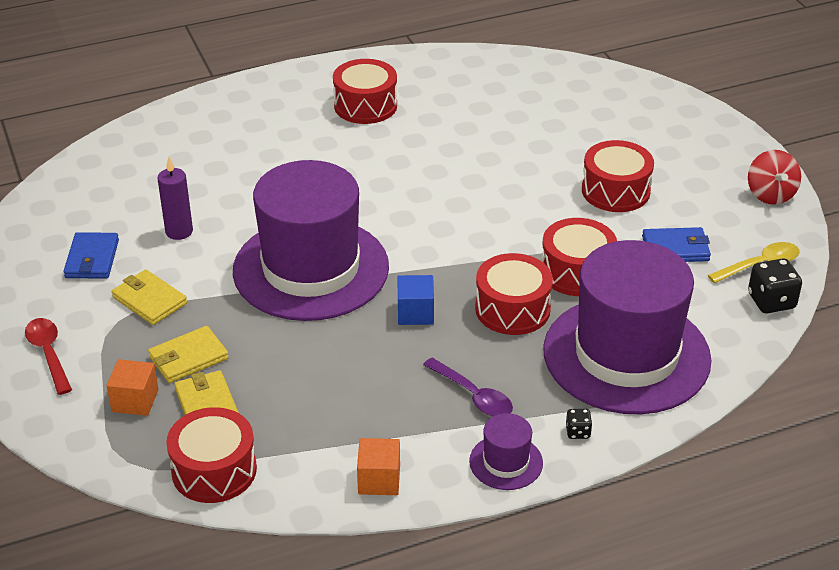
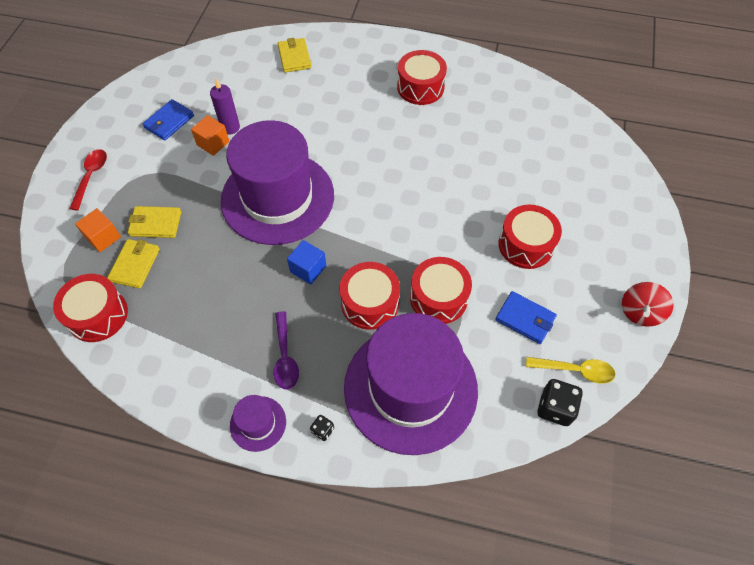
camera: 35 degrees right, 20 degrees up
yellow wallet [112,269,187,325] -> yellow wallet moved to [278,38,311,73]
orange cube [357,438,400,495] -> orange cube moved to [191,115,229,156]

